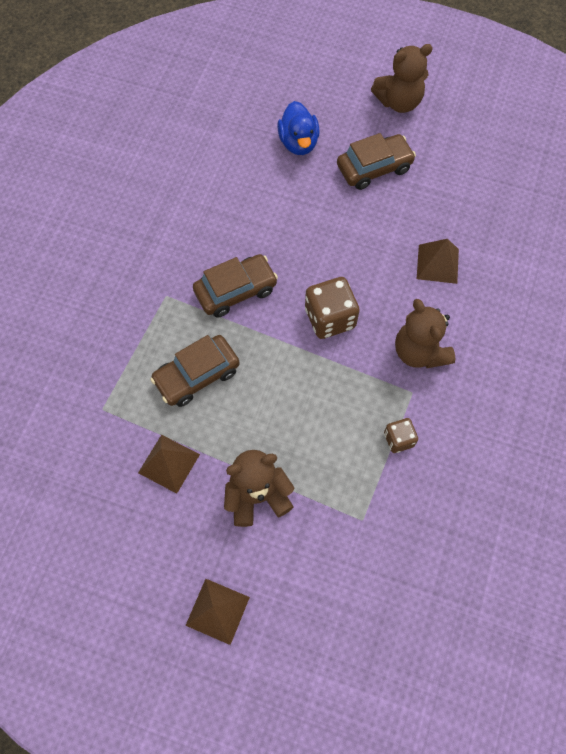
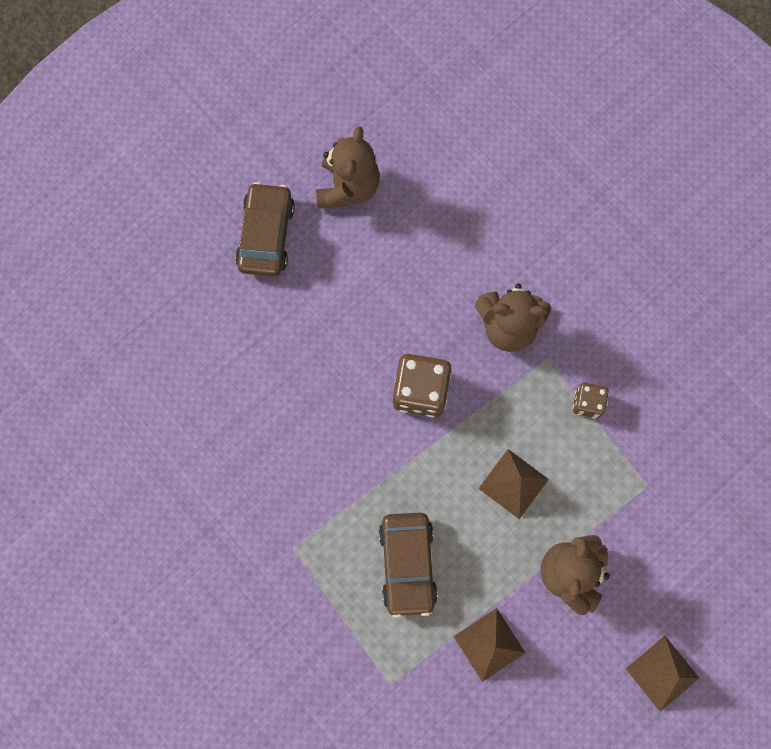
camera: 60 degrees left, 10 degrees up
brown car [193,254,278,318] -> none
blue duck [277,101,320,155] -> none
brown teddy bear [371,44,433,113] -> brown teddy bear moved to [316,126,380,209]
brown pyramid [417,239,459,284] -> brown pyramid moved to [478,449,549,519]

